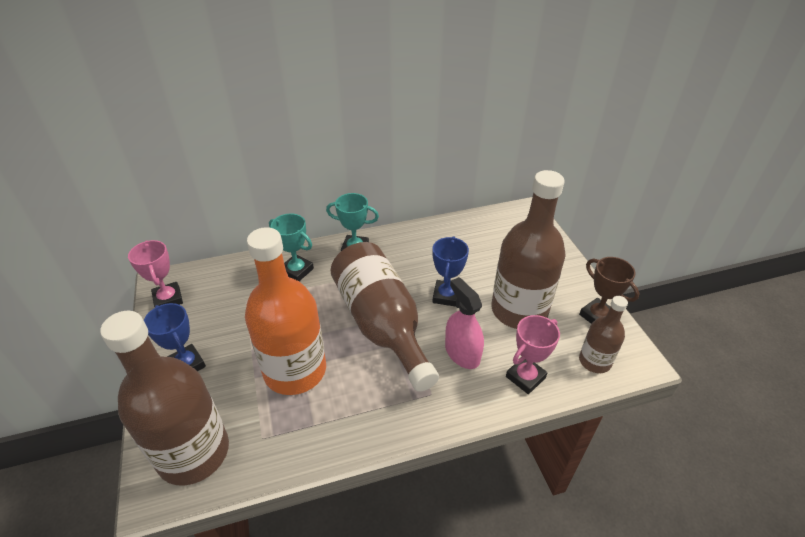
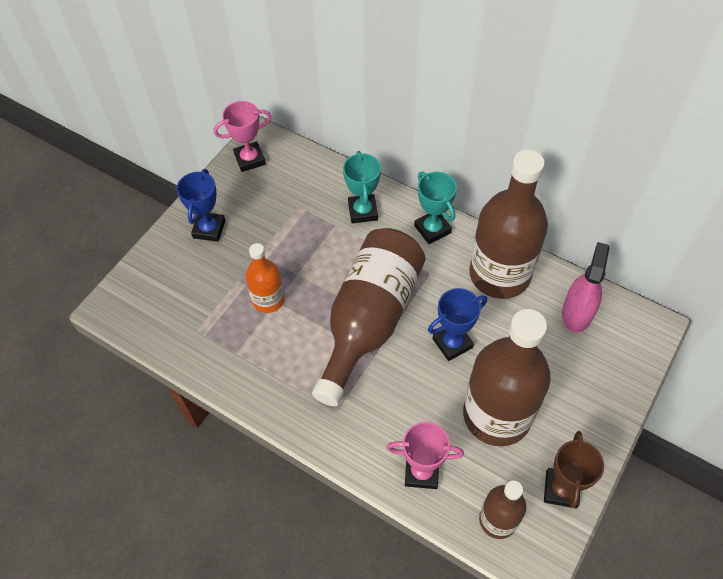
camera: 50 degrees right, 15 degrees up
brown bottle [100,311,229,486] -> brown bottle moved to [469,150,548,299]
pink trophy [128,240,183,307] -> pink trophy turned 45 degrees clockwise [214,101,271,172]
orange bottle [245,227,326,395] -> orange bottle [245,243,284,313], size x0.52
pink spray bottle [445,277,484,369] -> pink spray bottle moved to [562,242,610,332]

